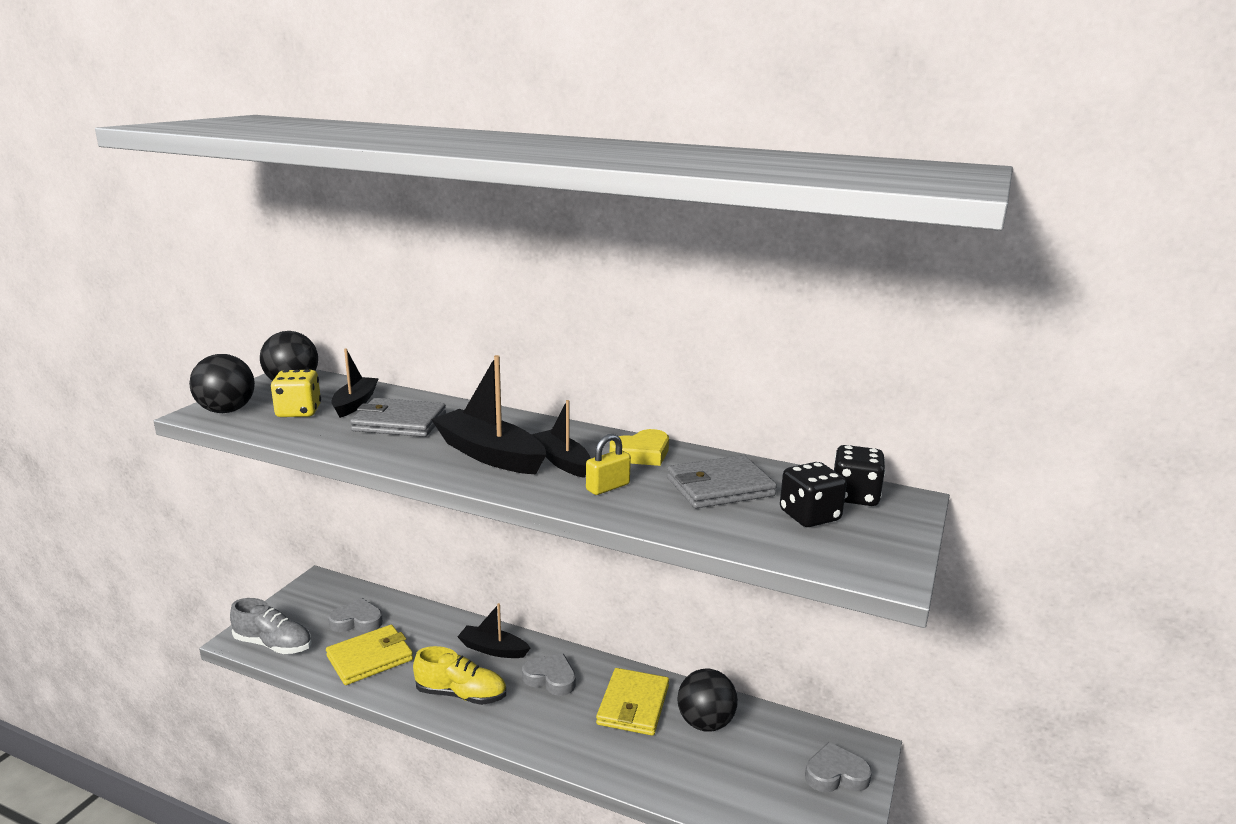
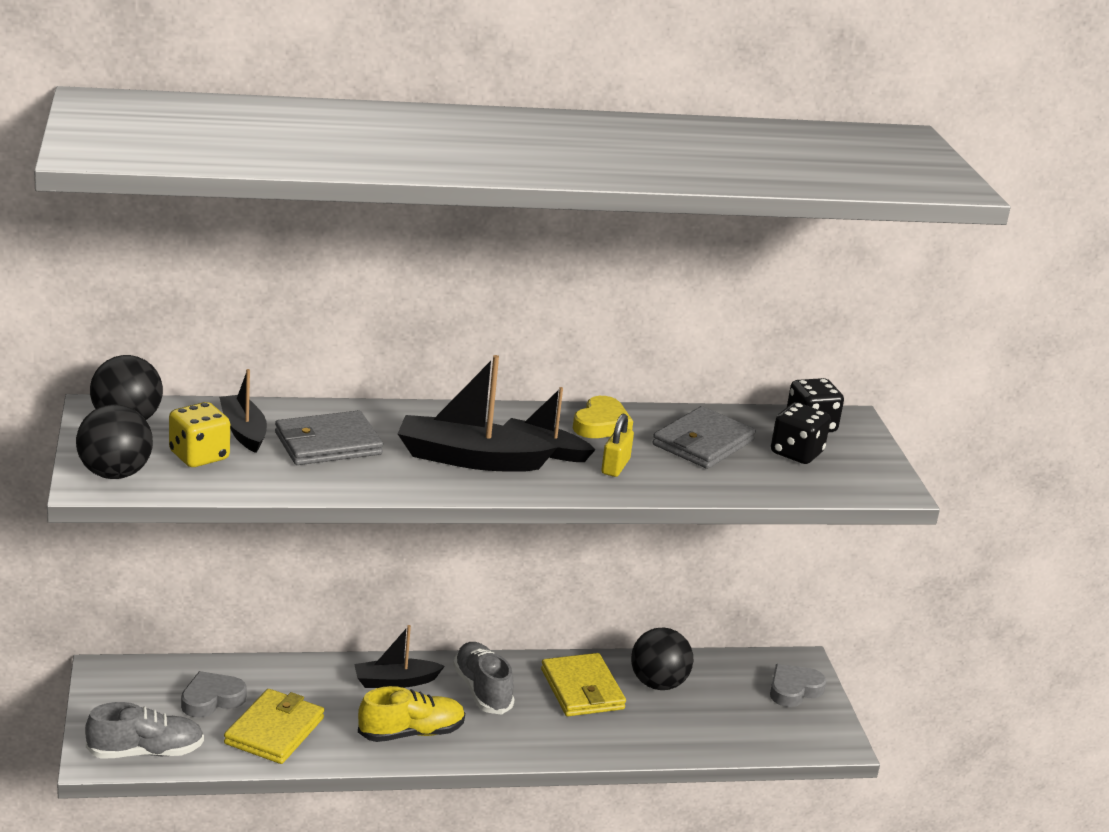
camera: 35 degrees left, 5 degrees up
grey heart [522,654,576,696] -> grey shoe [453,642,515,715]

